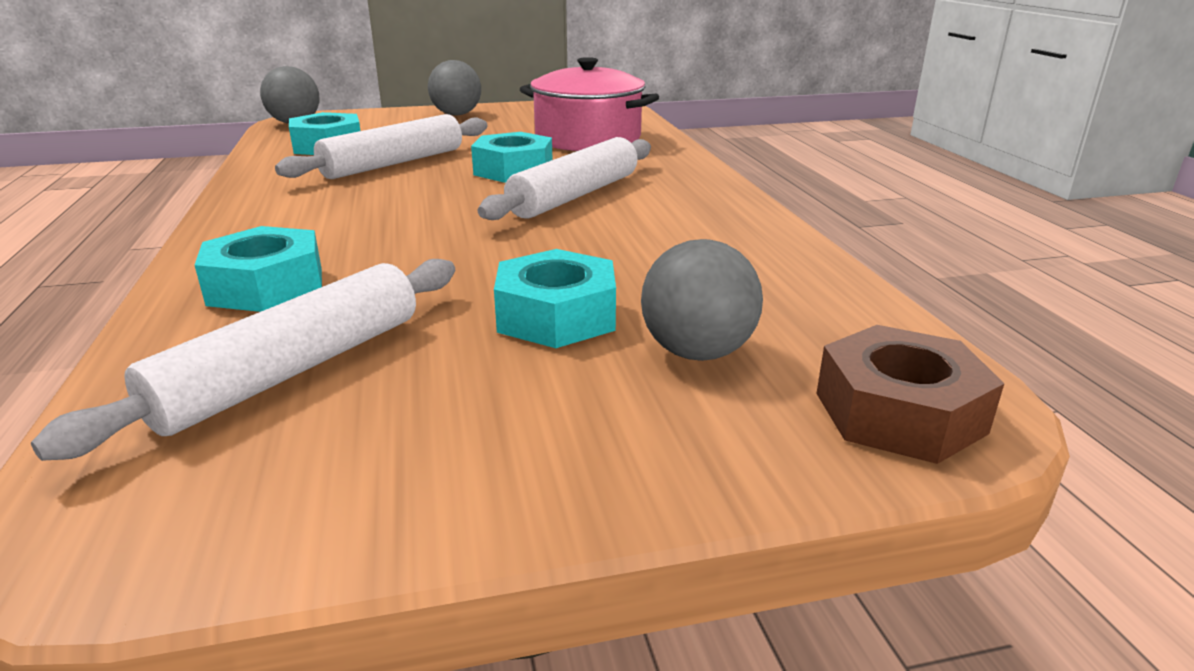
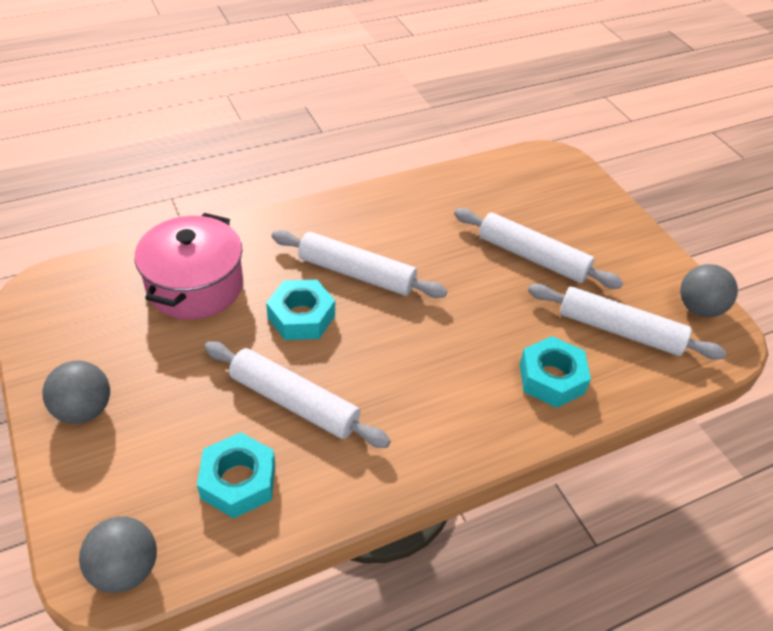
camera: 105 degrees left, 20 degrees up
turquoise nut [494,249,616,348] -> white rolling pin [454,208,623,289]
grey ball [641,239,763,361] -> grey ball moved to [680,264,738,317]
brown nut [816,325,1004,464] -> none

